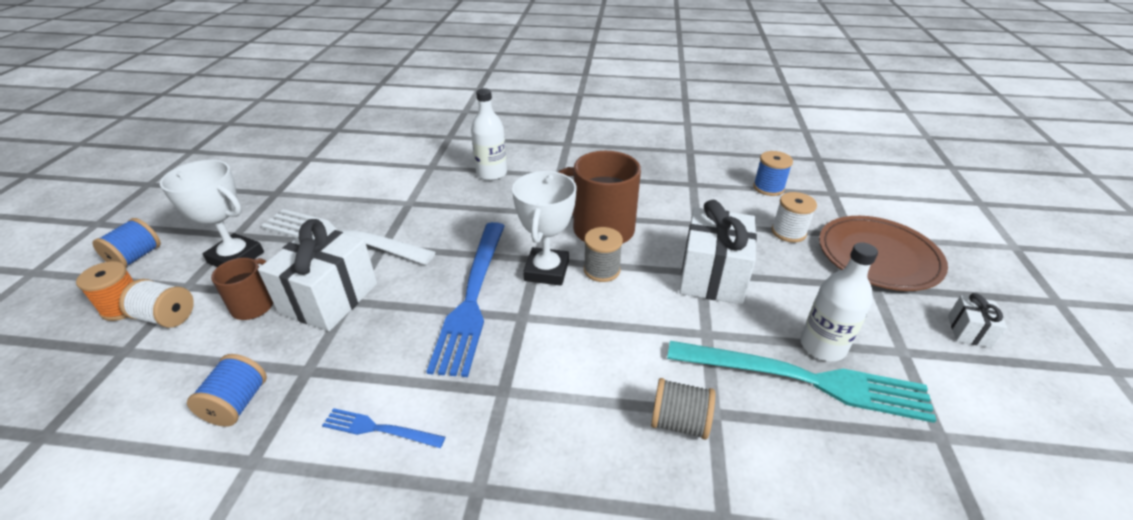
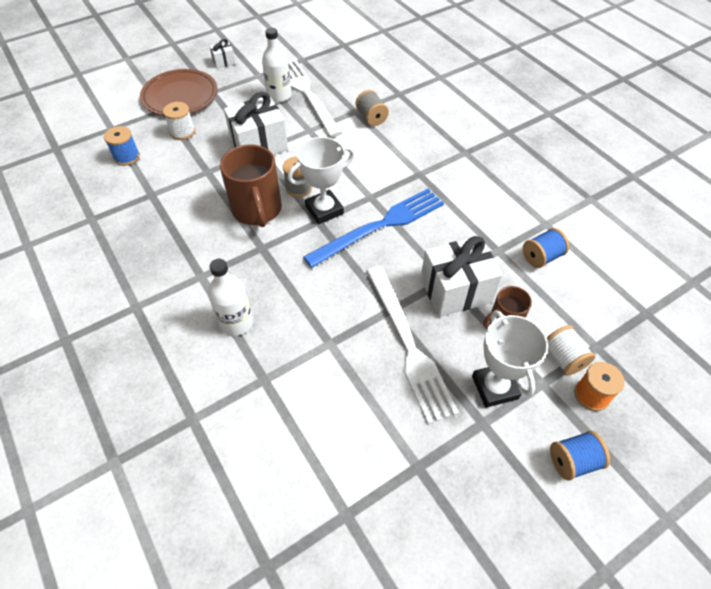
camera: 130 degrees left, 15 degrees up
blue fork [322,408,445,448] -> none
turquoise fork [667,341,936,423] -> white fork [288,60,342,137]

